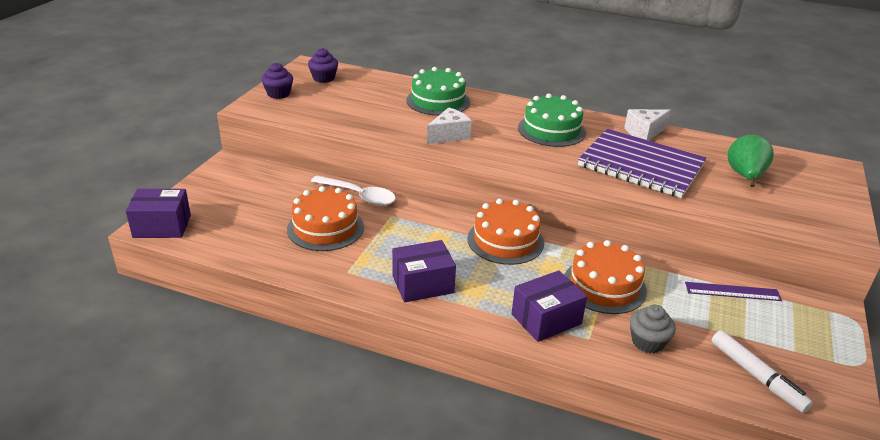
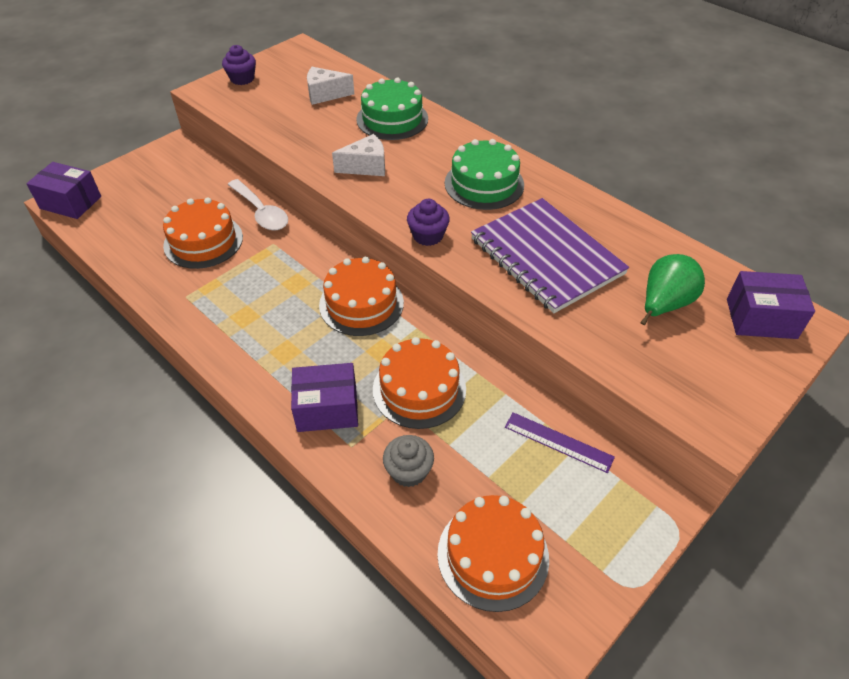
camera: 25 degrees right, 15 degrees up
purple cupcake [308,48,338,83] -> purple cupcake moved to [407,199,450,246]
purple box [392,240,456,303] -> purple box moved to [727,271,815,339]
white cheese [624,109,671,141] -> white cheese moved to [307,67,354,105]
white marker [711,330,813,413] -> orange cake [437,495,549,612]

